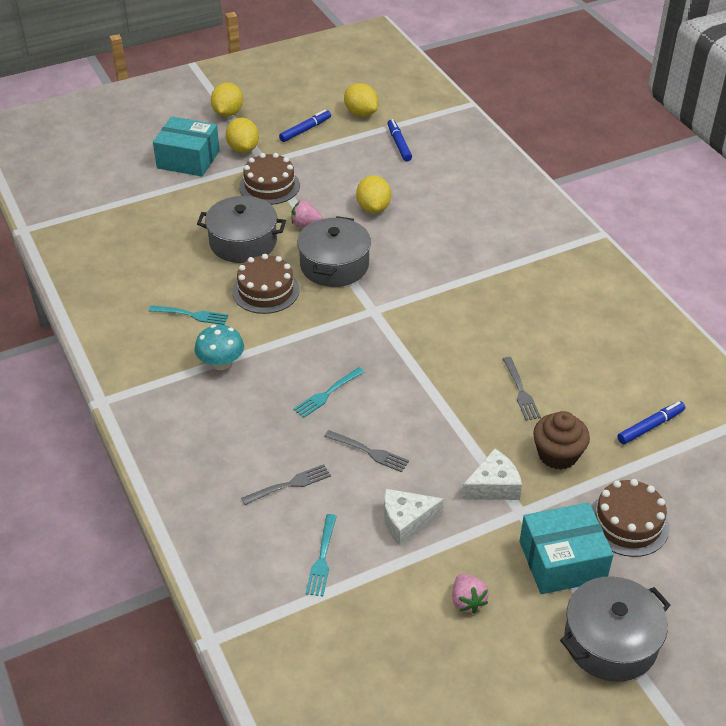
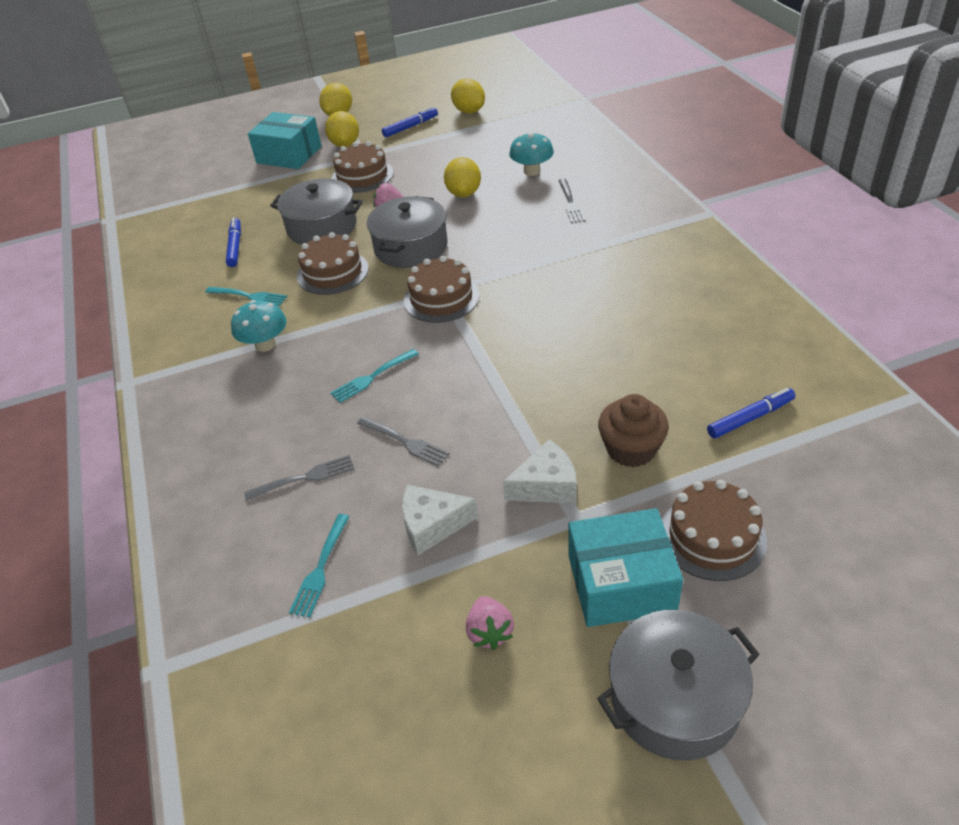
camera: 10 degrees right, 0 degrees up
blue marker [387,119,412,161] -> blue marker moved to [226,218,241,267]
grey fork [503,357,541,421] -> grey fork moved to [558,179,585,223]
none -> brown cake [404,256,479,323]
none -> turquoise mushroom [509,132,554,176]

